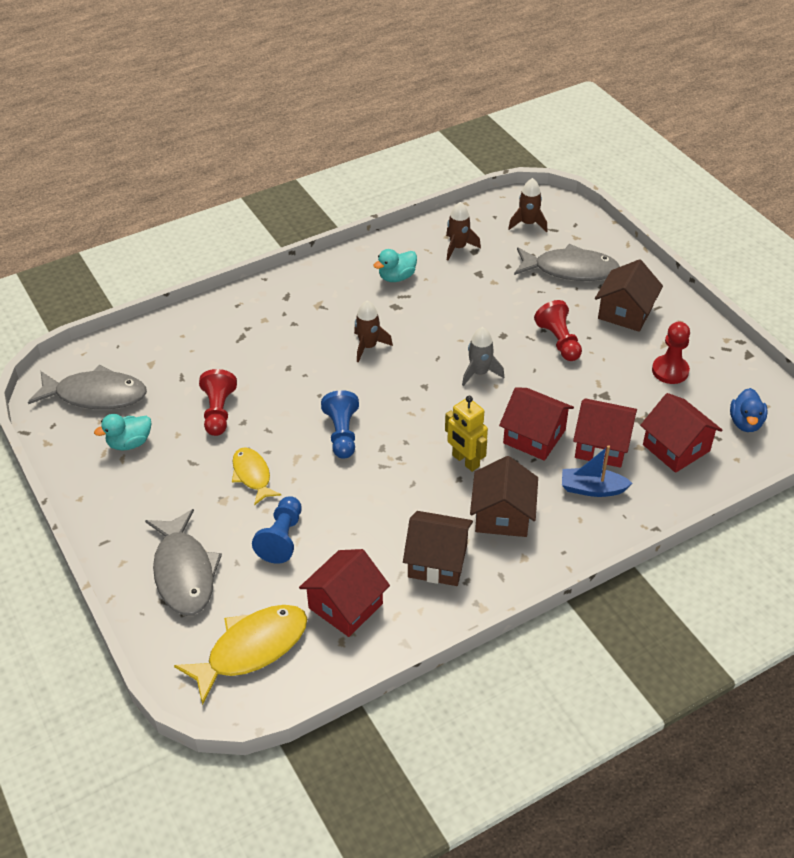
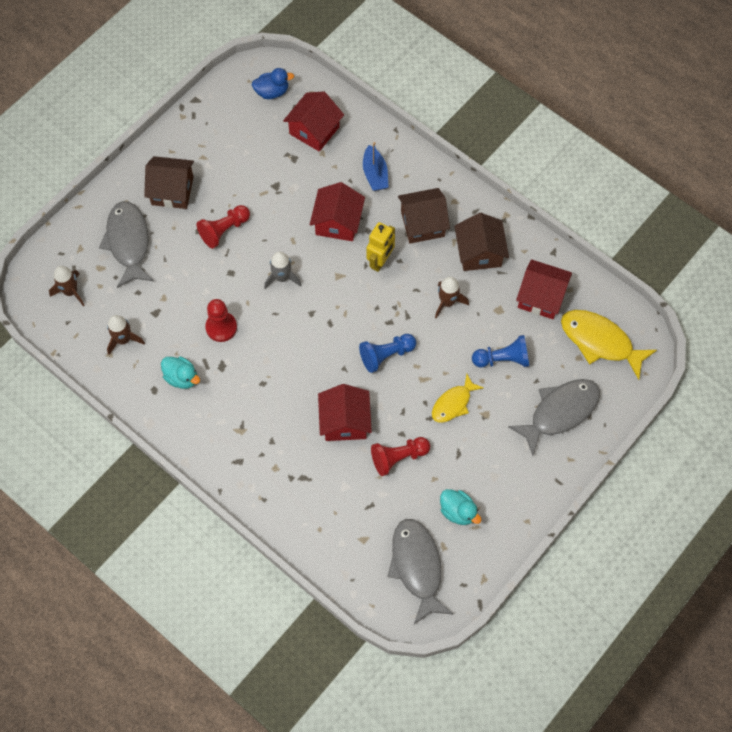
camera: 110 degrees left, 20 degrees up
brown rocket [354,301,393,363] -> brown rocket moved to [435,277,469,319]
red house [573,398,637,468] -> red house moved to [318,384,372,441]
red pawn [652,322,690,384] -> red pawn moved to [205,299,237,342]

